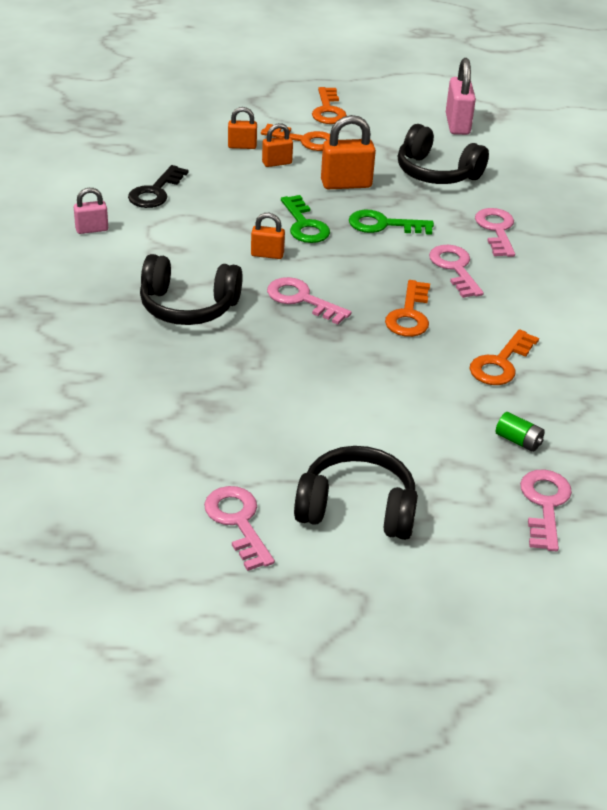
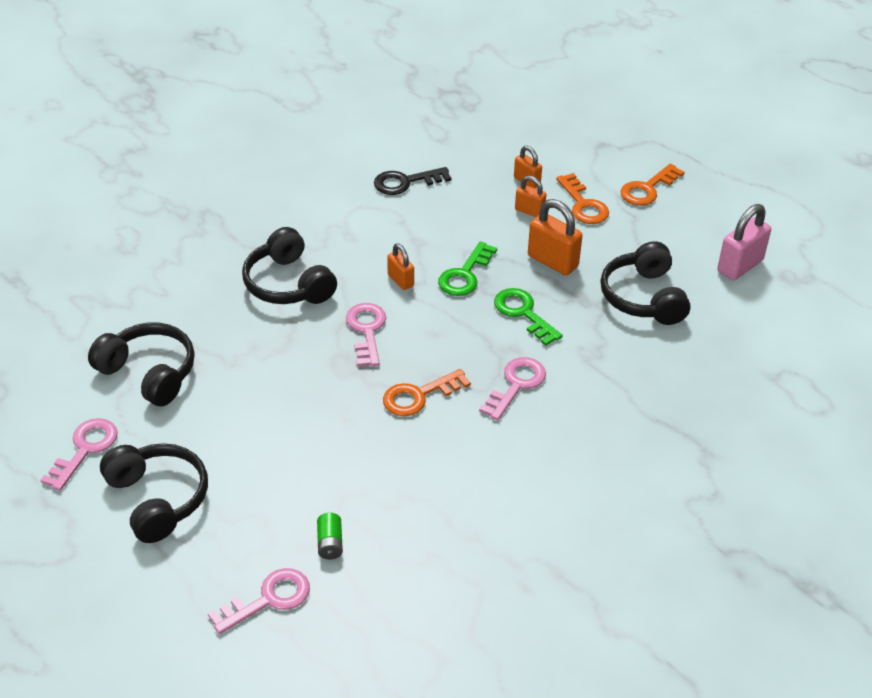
camera: 50 degrees right, 5 degrees up
pink padlock [74,188,108,234] -> none
orange key [470,329,539,385] -> none
pink key [475,208,515,257] -> none
none -> black headphones [88,322,195,406]

